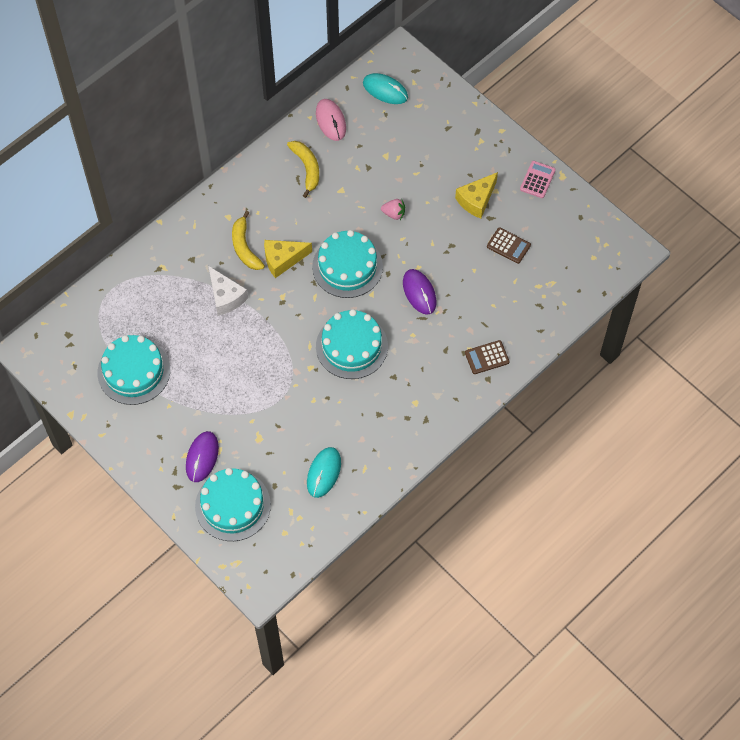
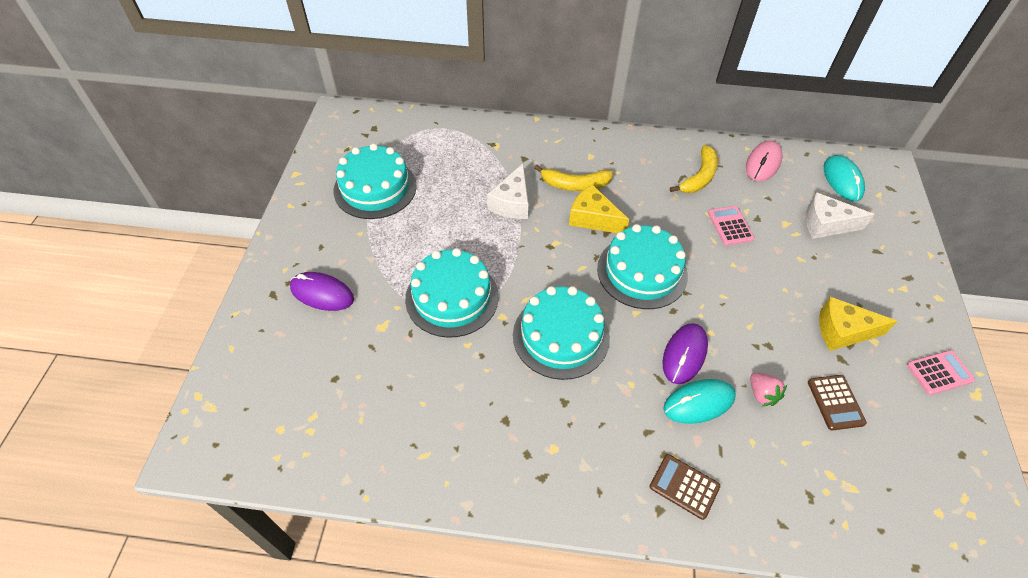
camera: 50 degrees right, 10 degrees down
purple mouse [186,431,219,482] -> purple mouse turned 45 degrees clockwise [290,272,354,311]
turquoise cake [195,468,271,541] -> turquoise cake moved to [405,248,499,338]
yellow banana [232,211,265,270] -> yellow banana turned 120 degrees counterclockwise [534,165,613,191]
turquoise mouse [307,447,341,498] -> turquoise mouse moved to [663,379,736,424]
pink strawberry [381,199,405,220] -> pink strawberry moved to [750,373,787,406]
none -> pink calculator [708,206,755,246]
none -> white cheese [806,192,875,239]

